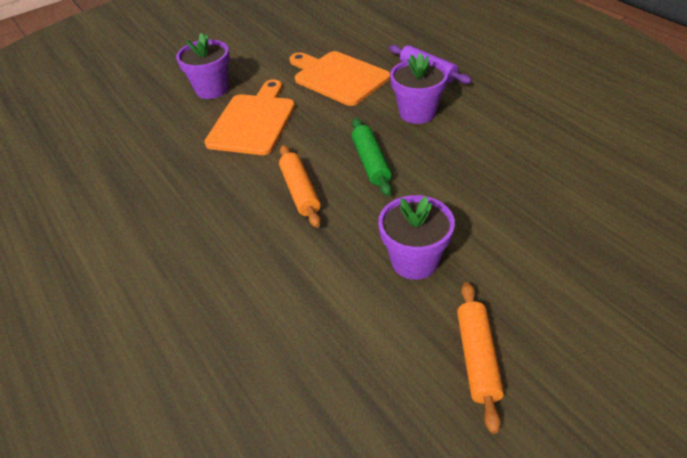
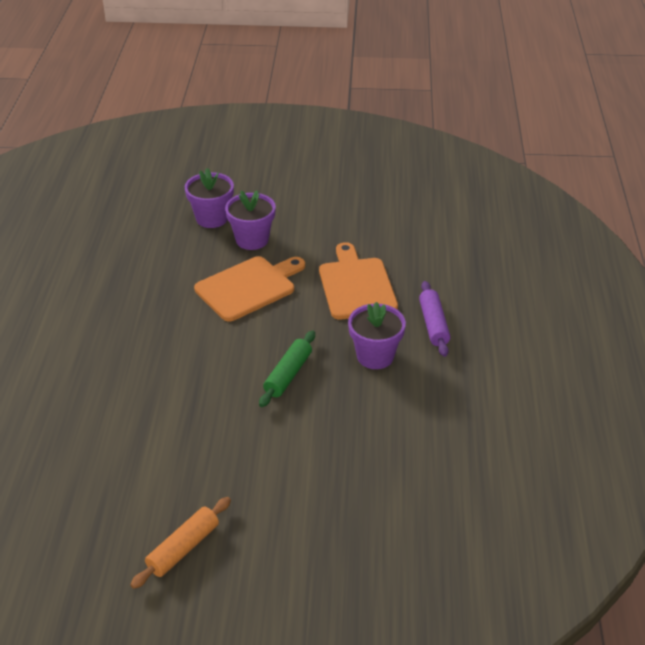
camera: 35 degrees right, 5 degrees down
orange rolling pin [279,145,321,228] -> none
purple flower pot [378,195,455,280] -> purple flower pot moved to [185,168,234,228]

